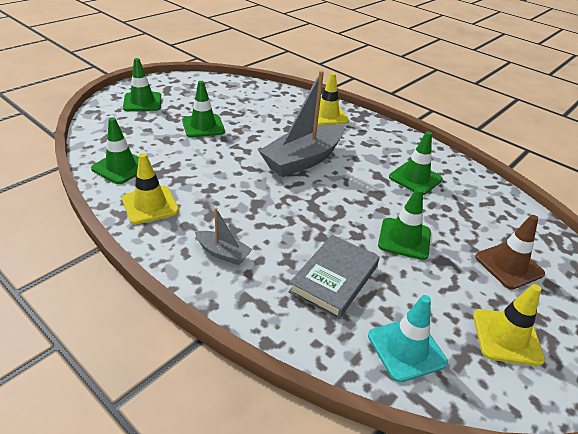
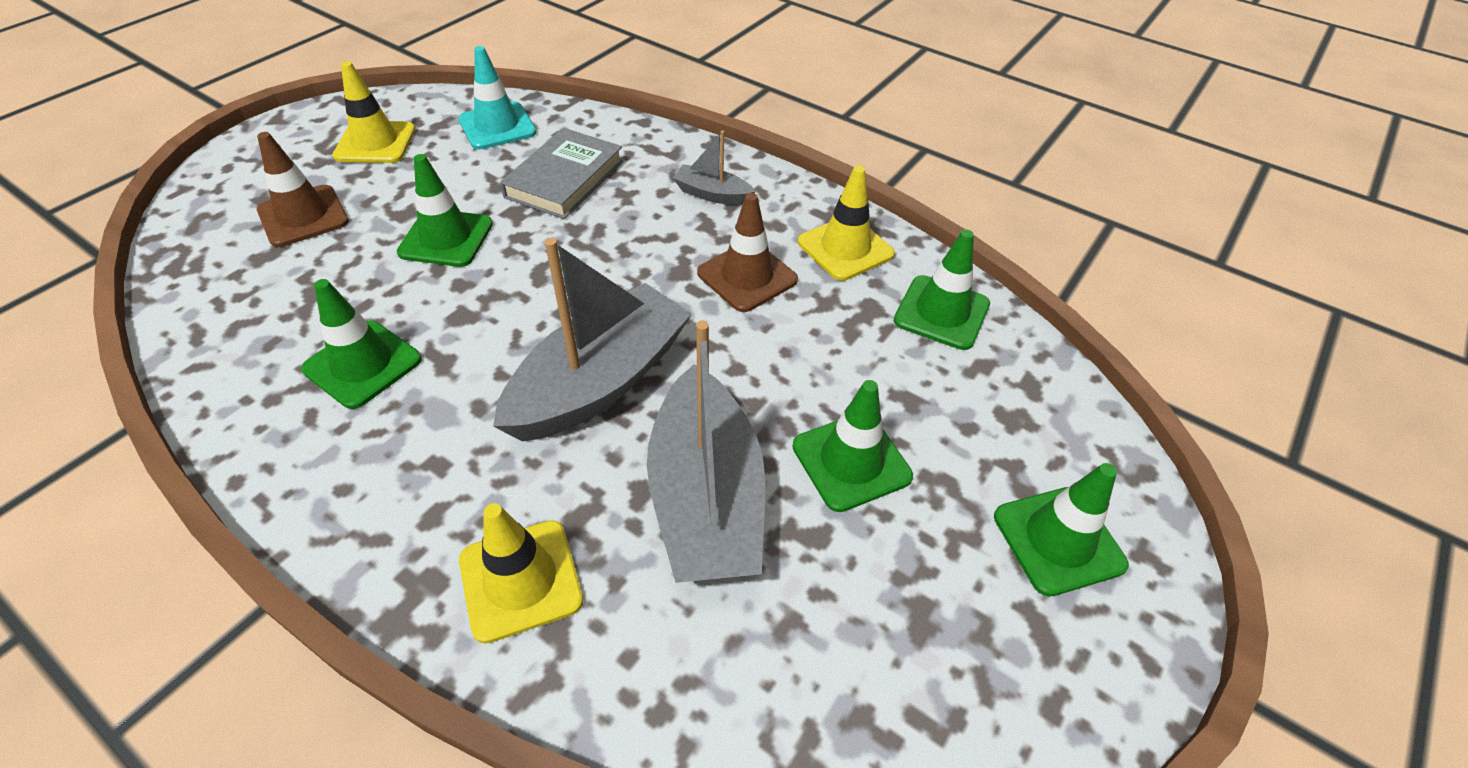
camera: 175 degrees right, 10 degrees up
none -> grey boat [647,321,765,583]
none -> brown traffic cone [697,193,798,312]

